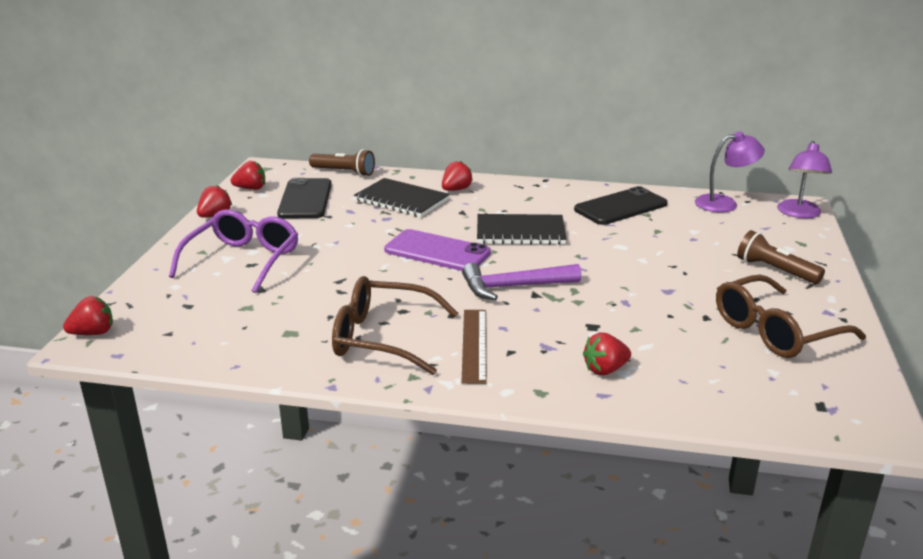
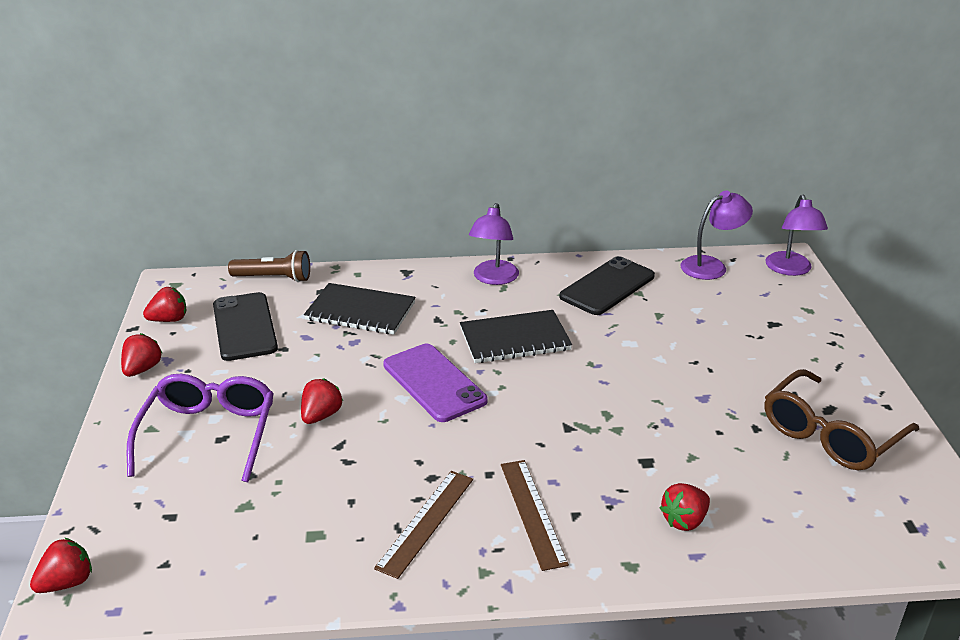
camera: 15 degrees left, 5 degrees up
brown glasses [332,276,458,375] -> brown ruler [374,471,473,579]
purple phone [384,229,491,271] -> purple phone turned 45 degrees clockwise [383,344,487,422]
red strawberry [442,161,473,191] -> red strawberry moved to [301,378,343,424]
purple hammer [462,263,582,300] -> none
brown flashlight [737,230,825,284] -> none
none -> purple lamp [469,203,519,285]

